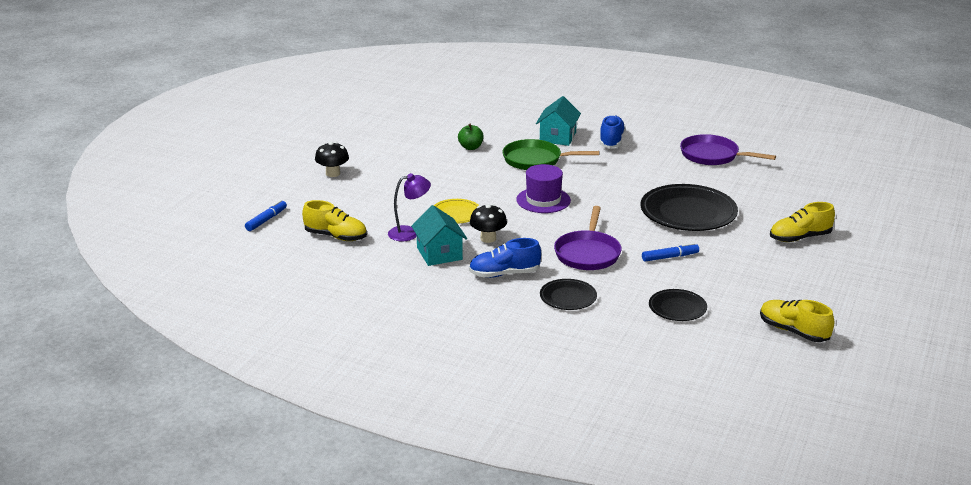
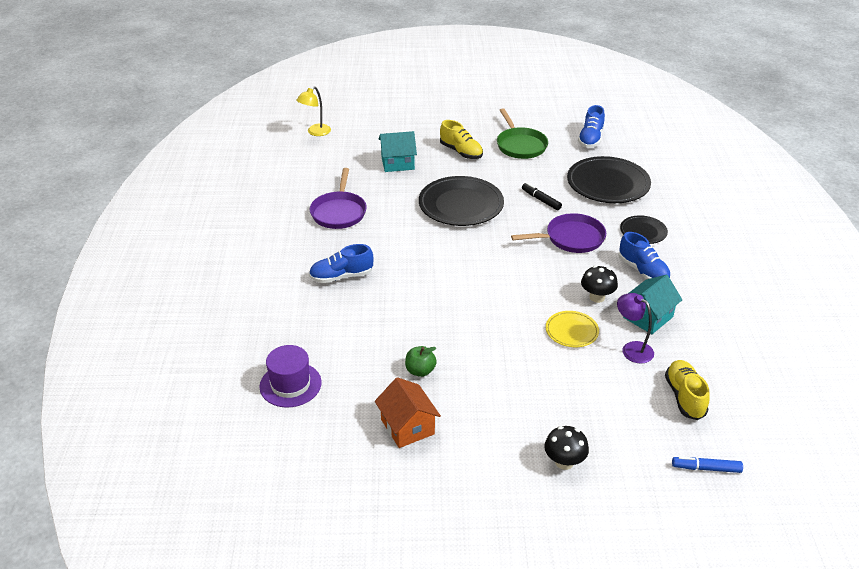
camera: 115 degrees left, 10 degrees up
green pan [502,139,600,170] -> green pan moved to [497,108,548,159]
purple hat [516,164,571,213] -> purple hat moved to [259,345,322,408]
turquoise house [536,96,581,146] -> turquoise house moved to [379,131,417,172]
blue marker [642,243,699,262] -> black marker [522,183,562,210]
black plate [649,289,707,321] -> black plate [567,156,651,203], size x1.89
yellow shoe [760,300,834,342] -> blue shoe [578,105,605,148]
none -> yellow lamp [296,86,331,136]
none -> orange house [375,377,441,448]

